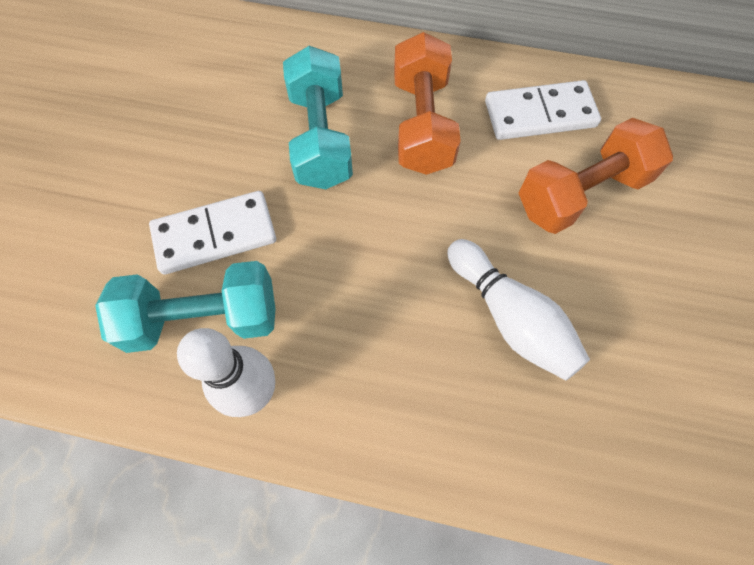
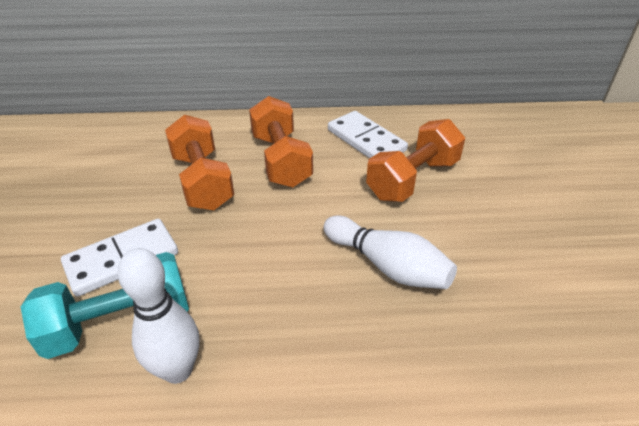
camera: 15 degrees left, 25 degrees down
turquoise dumbbell [283,46,353,189] -> orange dumbbell [165,114,234,210]
white domino [485,80,601,140] -> white domino turned 75 degrees clockwise [328,111,408,158]

